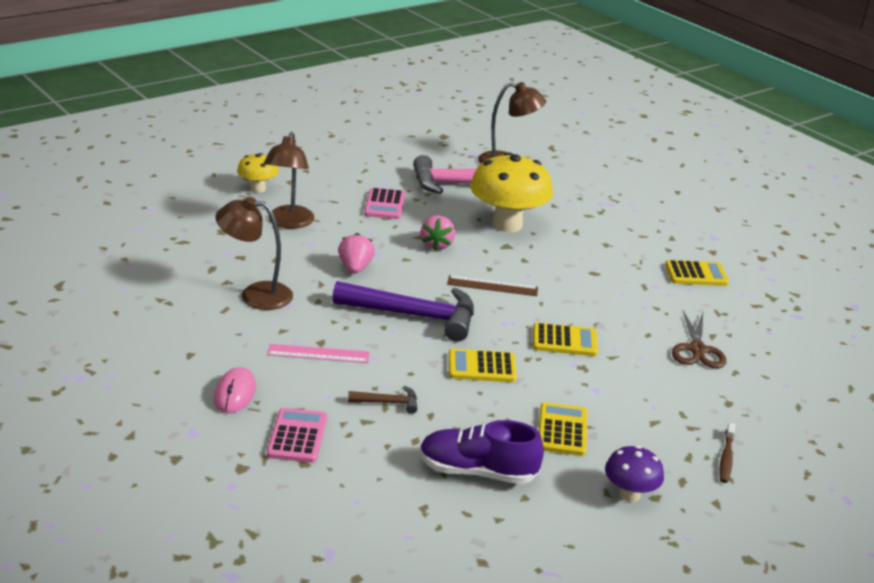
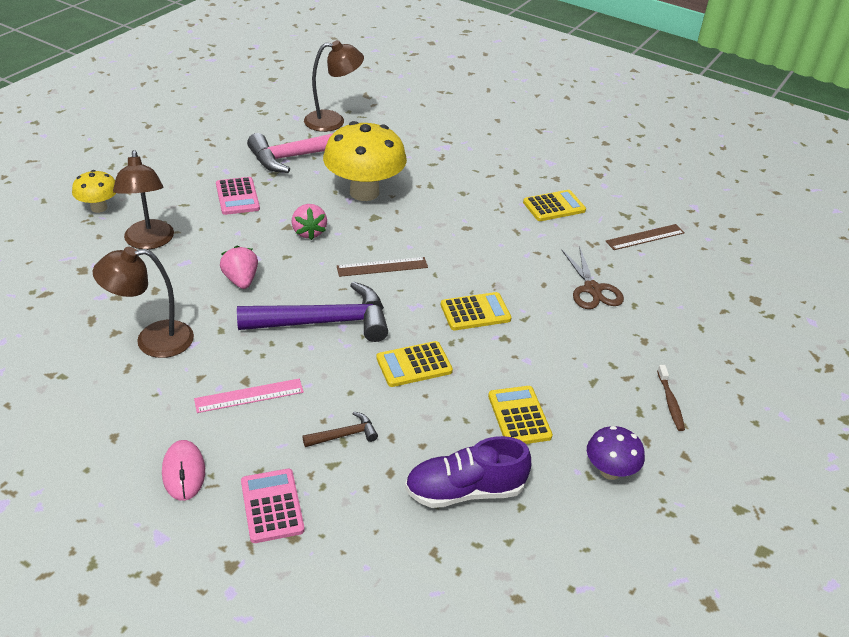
camera: 20 degrees left, 10 degrees up
none -> brown ruler [606,224,685,250]

